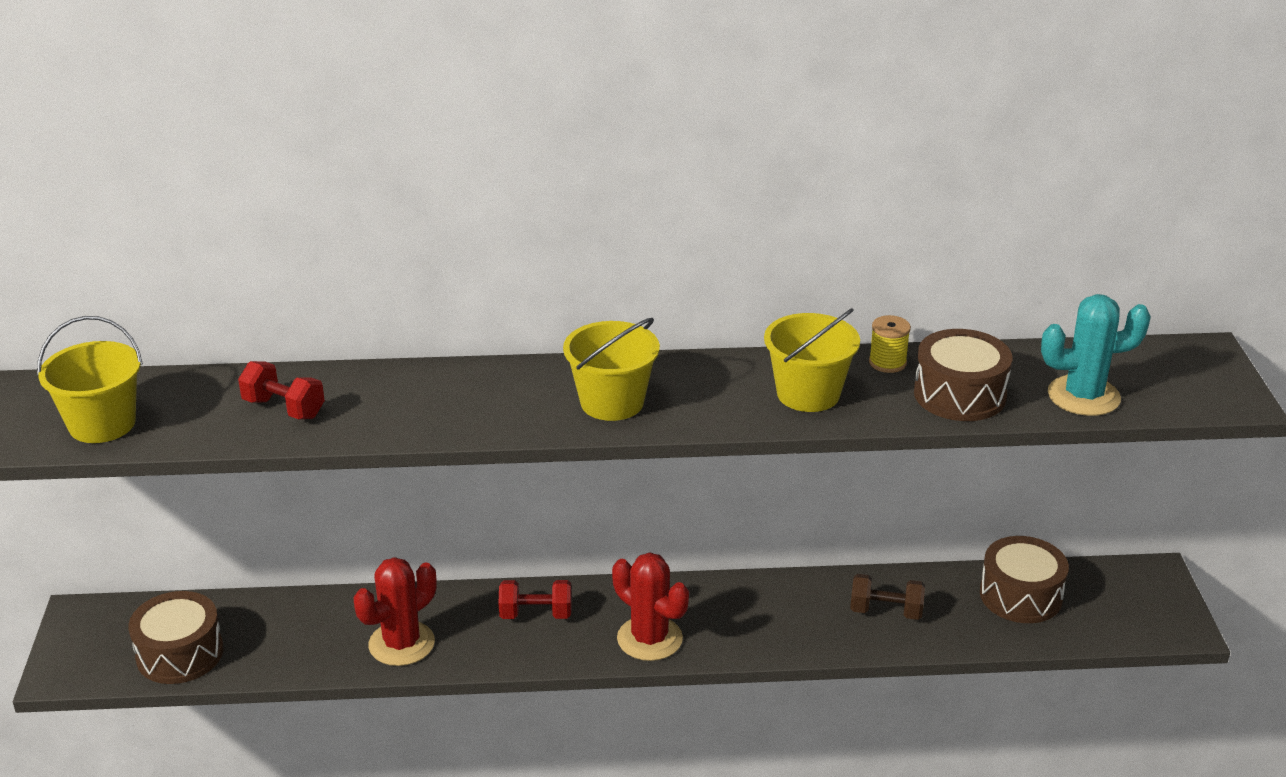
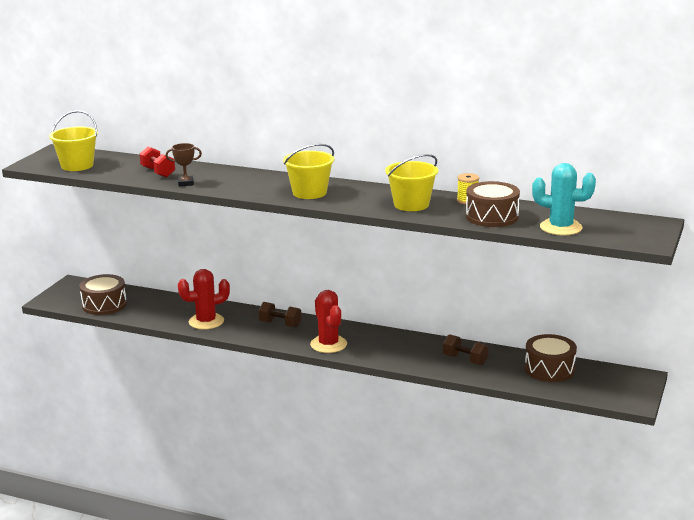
camera: 25 degrees right, 10 degrees down
red dumbbell [499,580,572,619] -> brown dumbbell [259,302,301,328]
none -> brown trophy [166,143,202,186]

